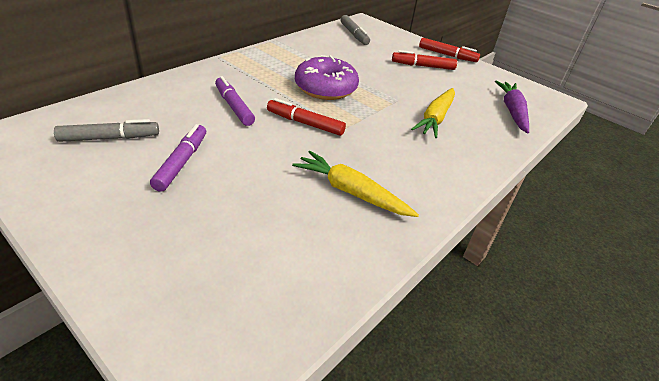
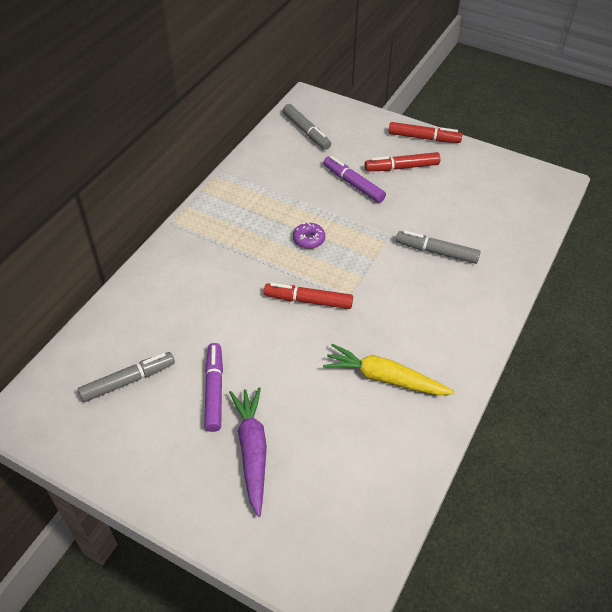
camera: 10 degrees left, 10 degrees up
purple marker [215,76,255,126] -> purple marker moved to [323,156,386,203]
purple donut [295,55,359,100] -> purple donut [293,222,325,249], size x0.45
yellow carrot [411,88,455,138] -> grey marker [396,230,481,264]
purple carrot [495,81,529,133] -> purple carrot moved to [229,388,267,517]

